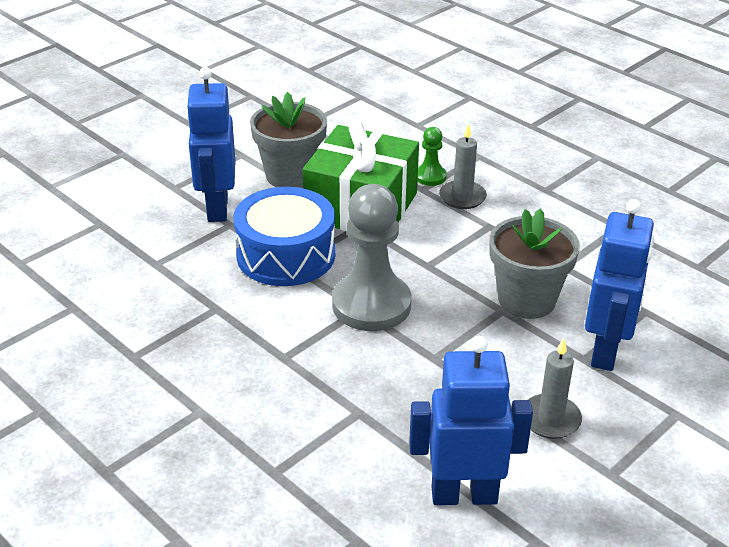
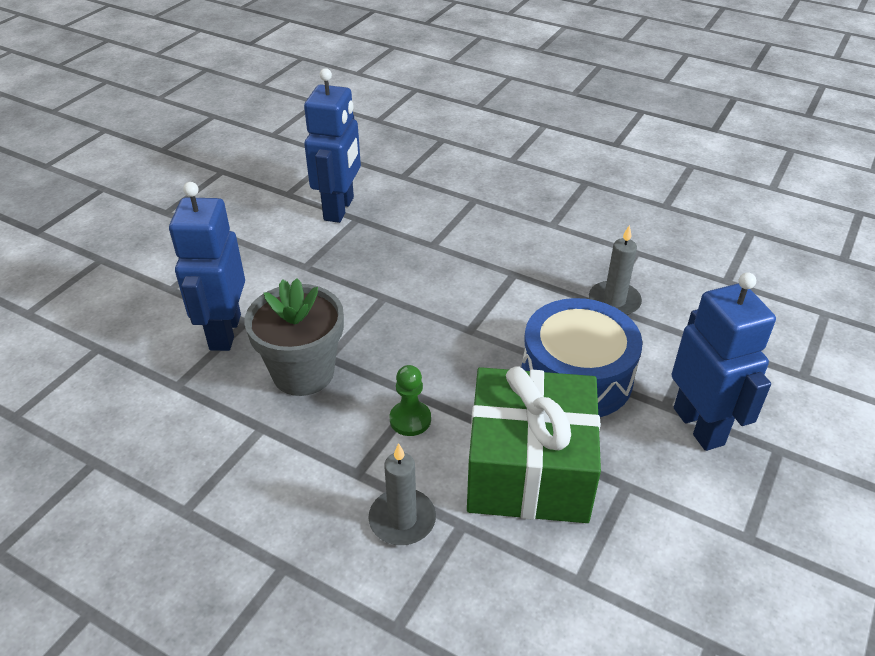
camera: 165 degrees right, 5 degrees up
grey flower pot [250,92,327,188] -> none
grey pawn [332,184,411,331] -> none
blue robot [409,336,533,505] -> blue robot turned 60 degrees counterclockwise [304,68,361,223]
green pawn [418,127,447,186] -> green pawn moved to [390,365,431,436]
grey candle [528,338,582,439] -> grey candle moved to [589,225,642,315]

